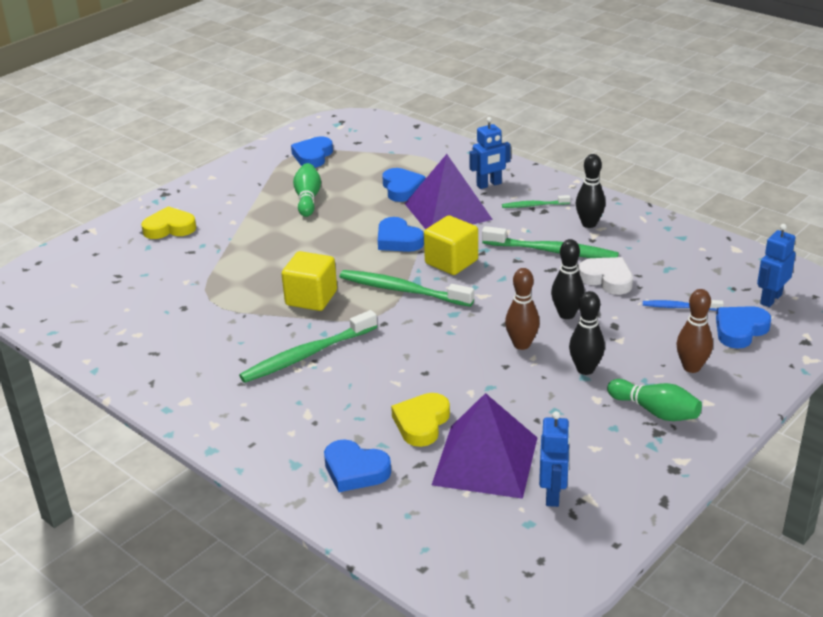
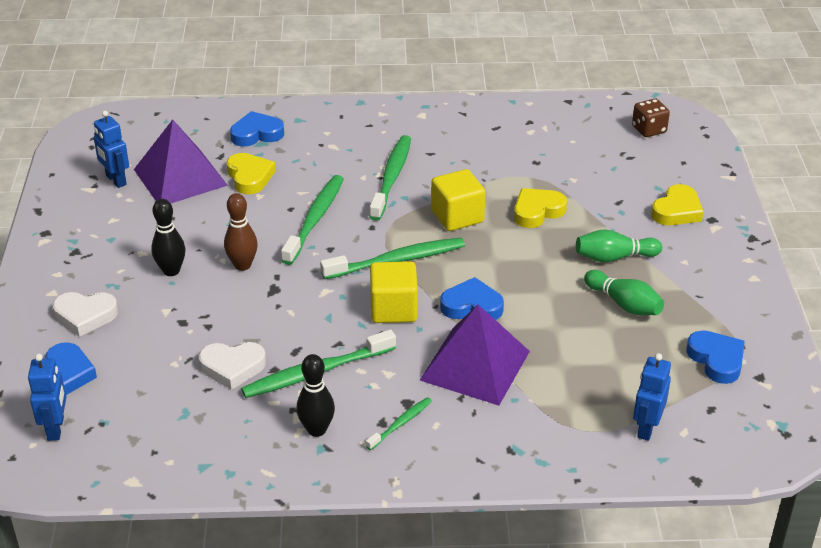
camera: 135 degrees right, 5 degrees up
blue heart [382,168,426,202] -> none
blue robot [469,117,511,189] -> blue robot moved to [633,353,671,441]
black bowling pin [551,239,585,319] -> none
green bowling pin [607,379,702,421] -> green bowling pin moved to [576,229,662,262]
blue toothbrush [643,300,724,311] -> none
brown bowling pin [677,289,713,373] -> white heart [53,292,118,337]
none -> green toothbrush [281,175,344,265]
none -> yellow heart [514,188,567,228]
none -> brown dice [632,99,670,137]

